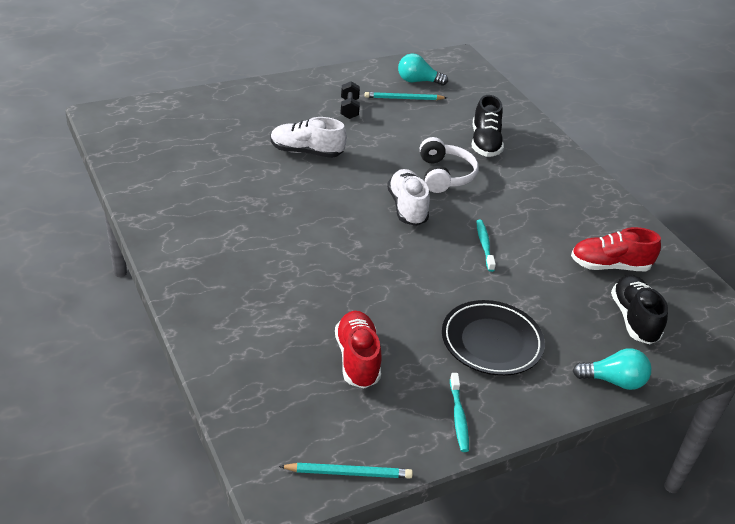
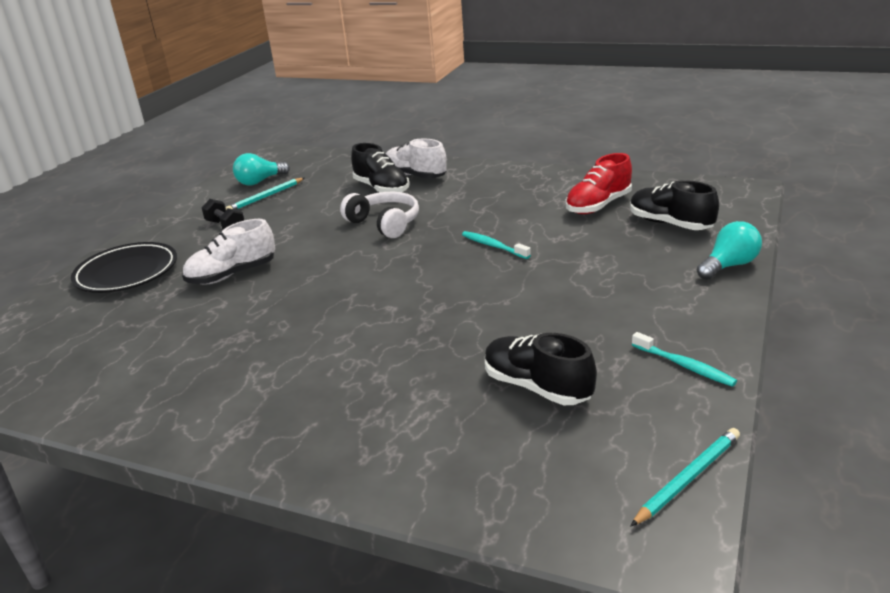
camera: 35 degrees left, 10 degrees down
red shoe [335,311,382,389] -> black shoe [485,333,597,405]
white shoe [387,169,430,226] -> white shoe moved to [386,138,447,179]
black plate [442,300,545,376] -> black plate moved to [71,242,177,293]

